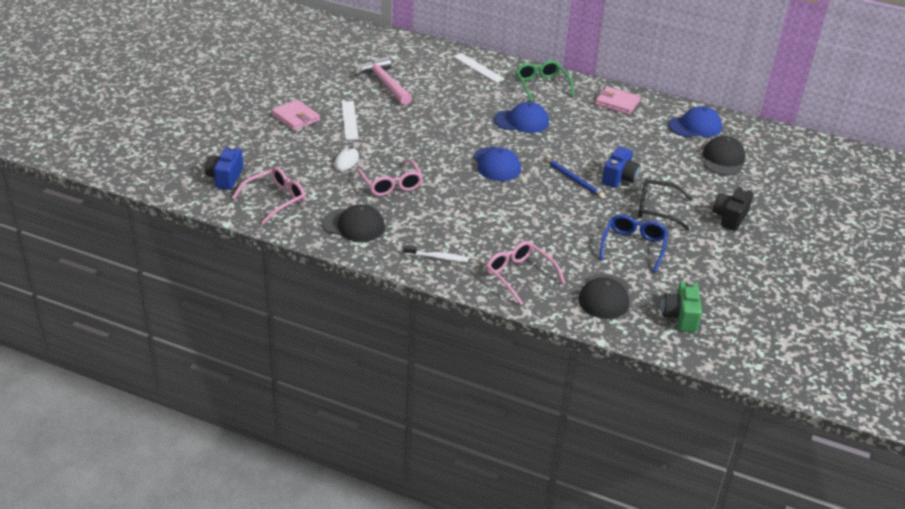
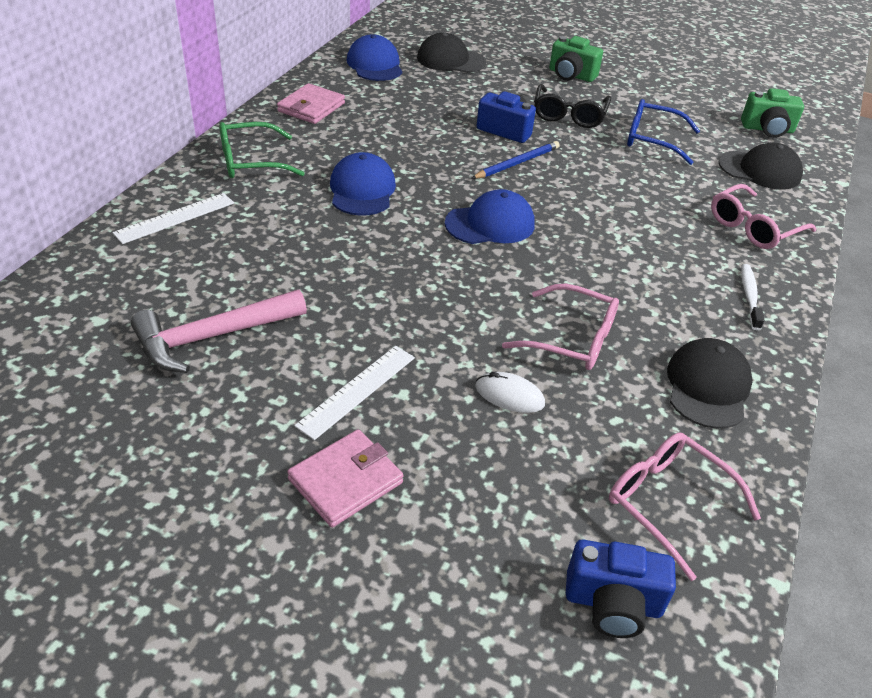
camera: 90 degrees left, 5 degrees up
white ruler [342,101,359,140] -> white ruler turned 45 degrees counterclockwise [294,346,415,440]
pink glasses [356,159,423,196] -> pink glasses turned 45 degrees clockwise [502,284,619,370]
black camera [713,187,753,231] -> green camera [549,36,603,82]

